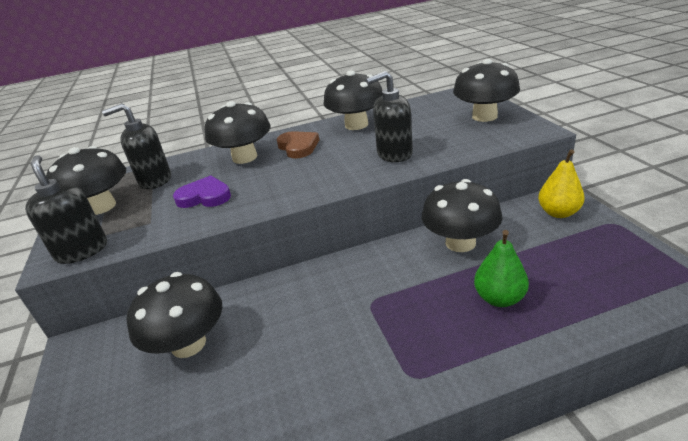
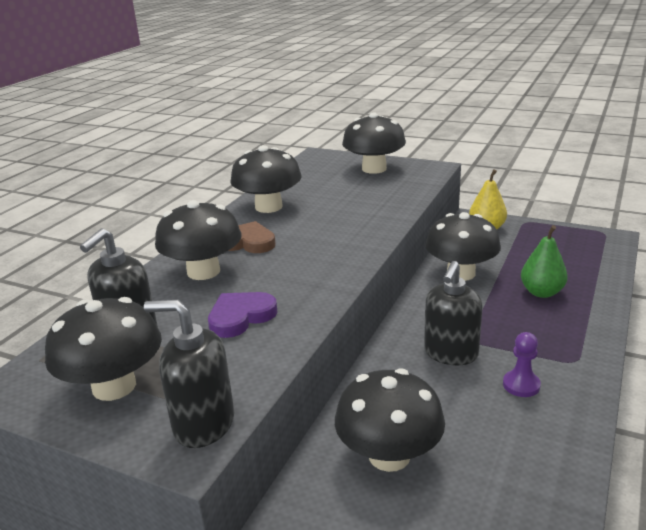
camera: 50 degrees left, 5 degrees down
black soap dispenser [366,71,413,162] -> black soap dispenser moved to [424,261,483,365]
none -> purple pawn [503,332,541,397]

